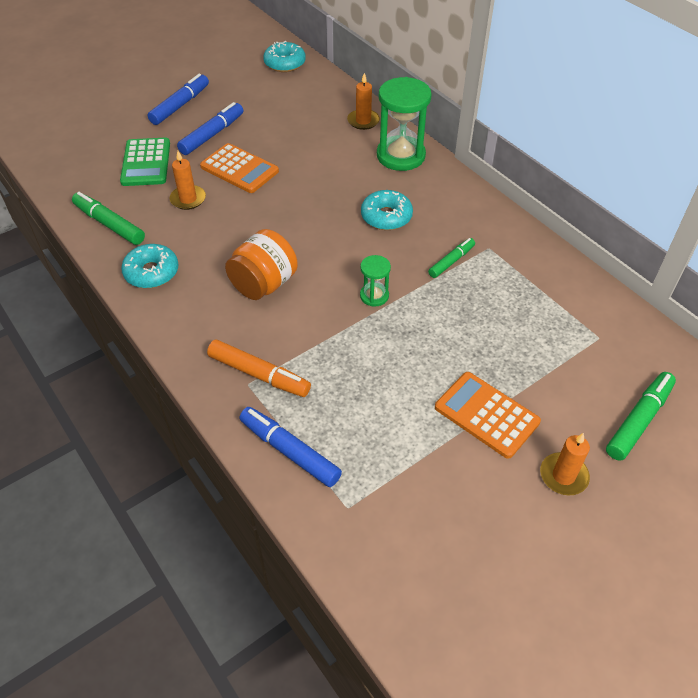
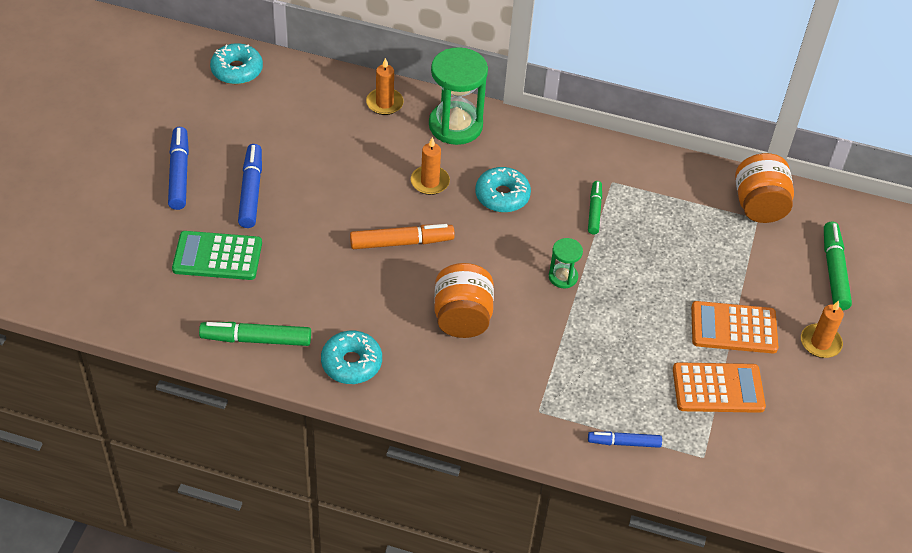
camera: 40 degrees left, 0 degrees up
green calculator [120,137,170,186] -> green calculator turned 135 degrees clockwise [172,231,262,280]
orange candle [169,151,206,210] -> orange candle moved to [411,137,450,195]
orange calculator [200,143,279,193] -> orange calculator moved to [673,362,766,413]
orange marker [207,339,311,397] -> orange marker moved to [350,224,455,249]
blue marker [240,407,342,487] -> blue marker [588,431,662,448], size x0.64
none -> orange jar [735,153,794,223]

